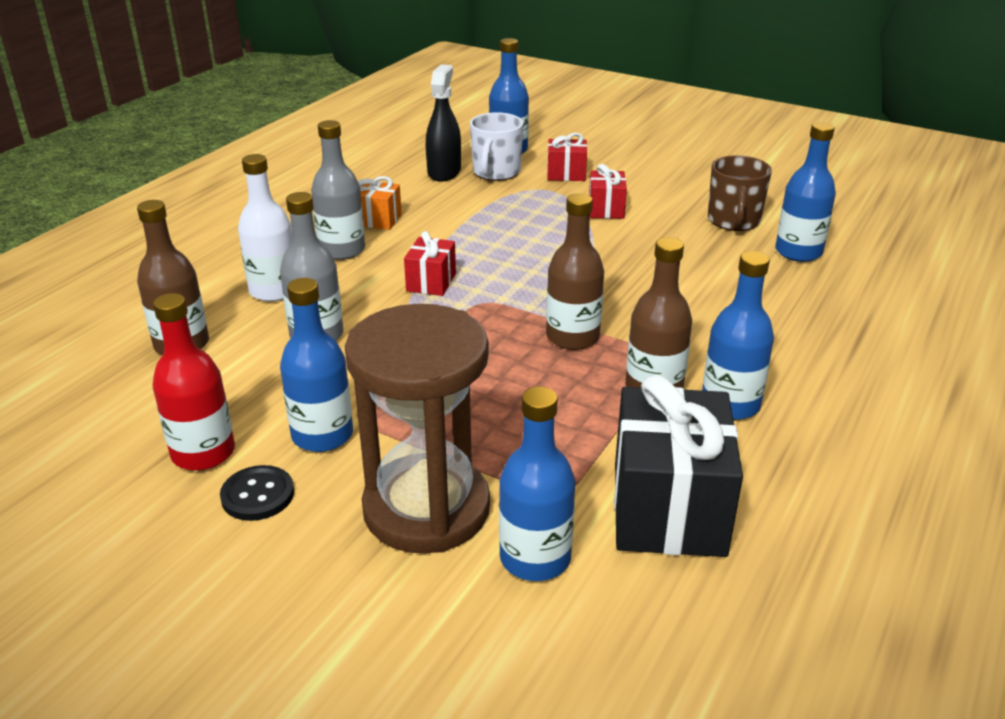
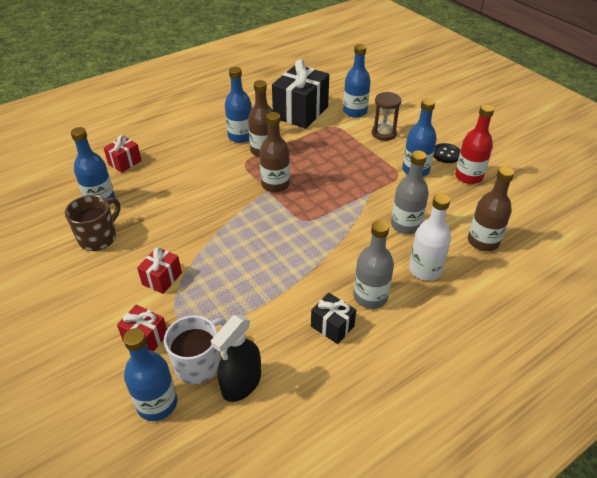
camera: 155 degrees left, 10 degrees up
brown hourglass [345,304,490,554] -> brown hourglass [372,92,402,141], size x0.52
orange gift [358,176,402,230] -> black gift [311,293,356,344]
red gift [404,231,456,296] -> red gift moved to [104,135,142,173]

